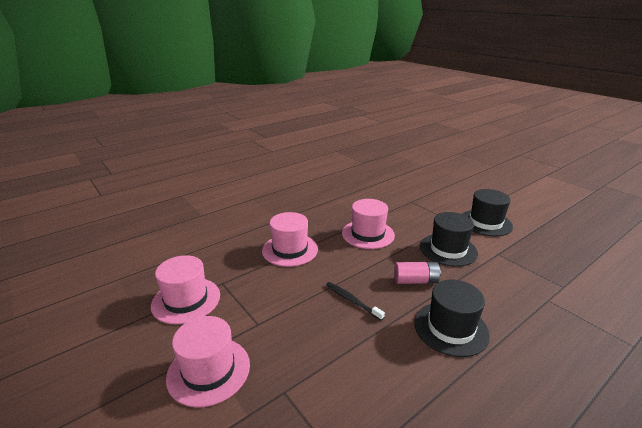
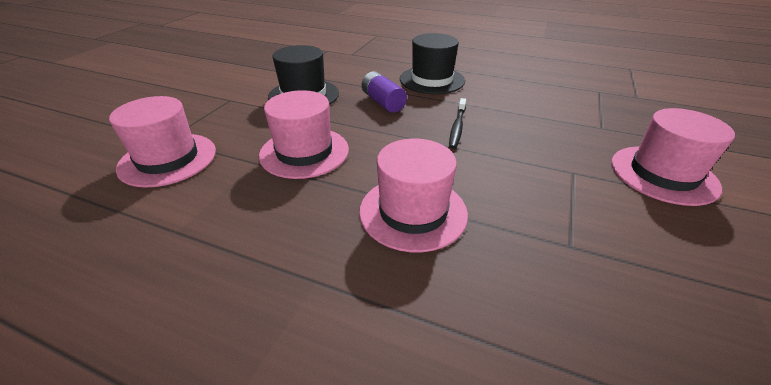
camera: 120 degrees left, 10 degrees up
pink hat [151,255,220,324] -> pink hat moved to [109,96,216,188]
pink battery [394,262,441,284] -> purple battery [362,71,407,112]
black hat [463,189,513,236] -> none

